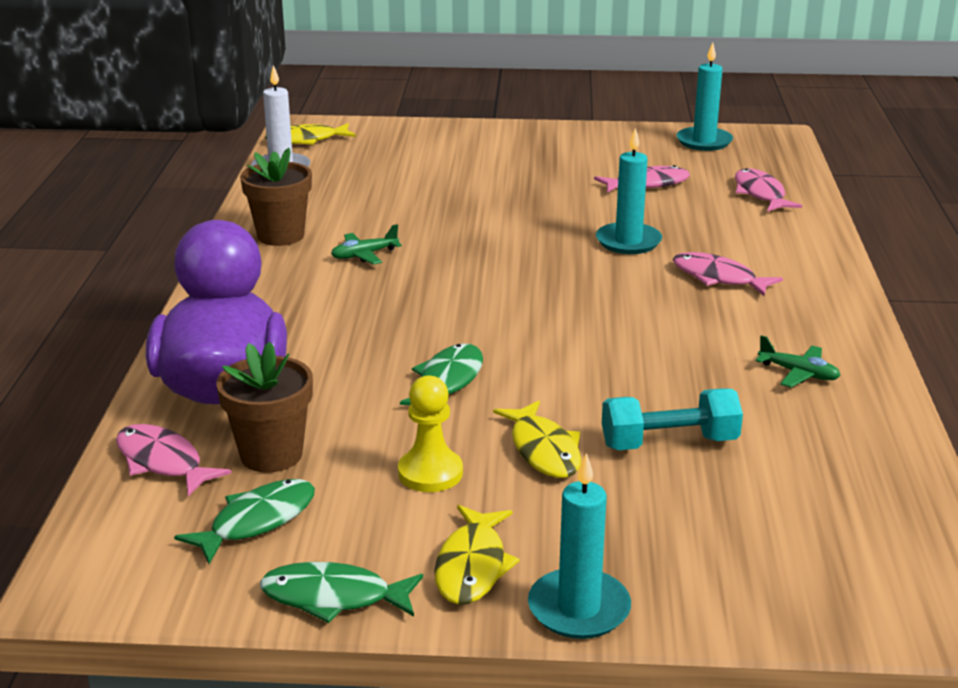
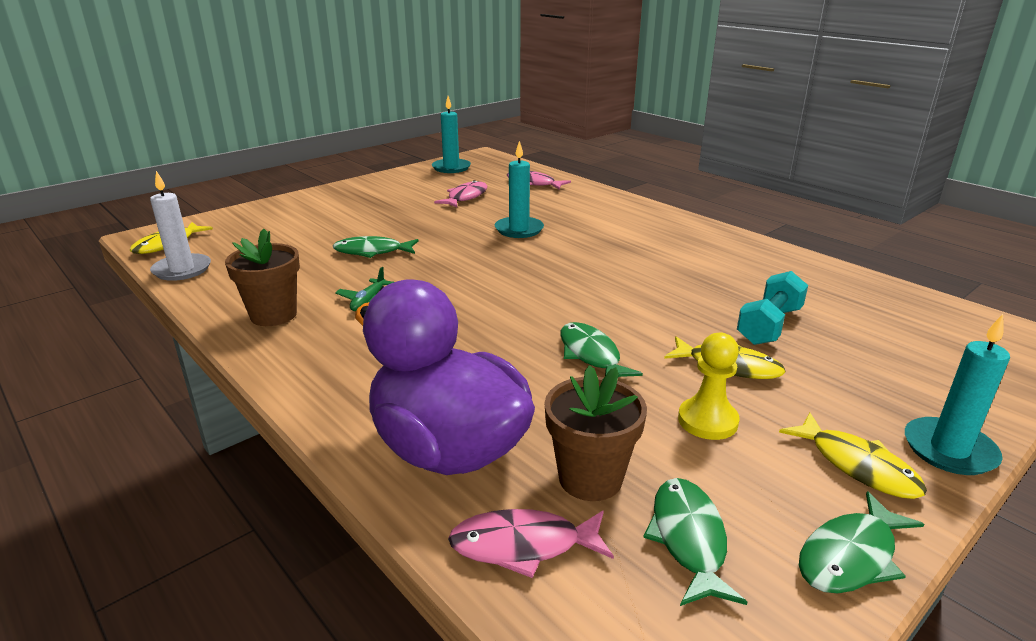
camera: 45 degrees left, 0 degrees up
pink fish [673,252,783,296] -> none
green plane [755,335,841,388] -> none
none -> green fish [333,236,418,258]

